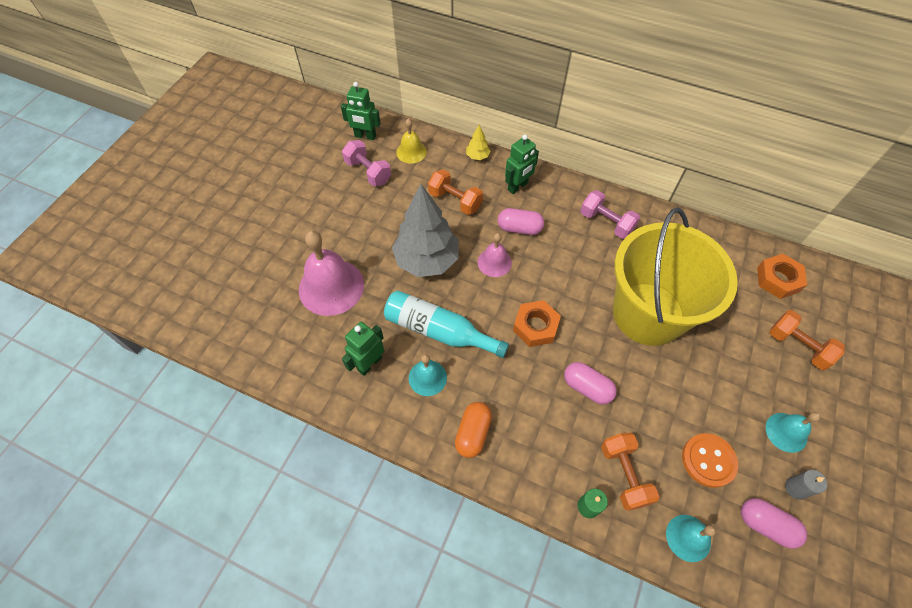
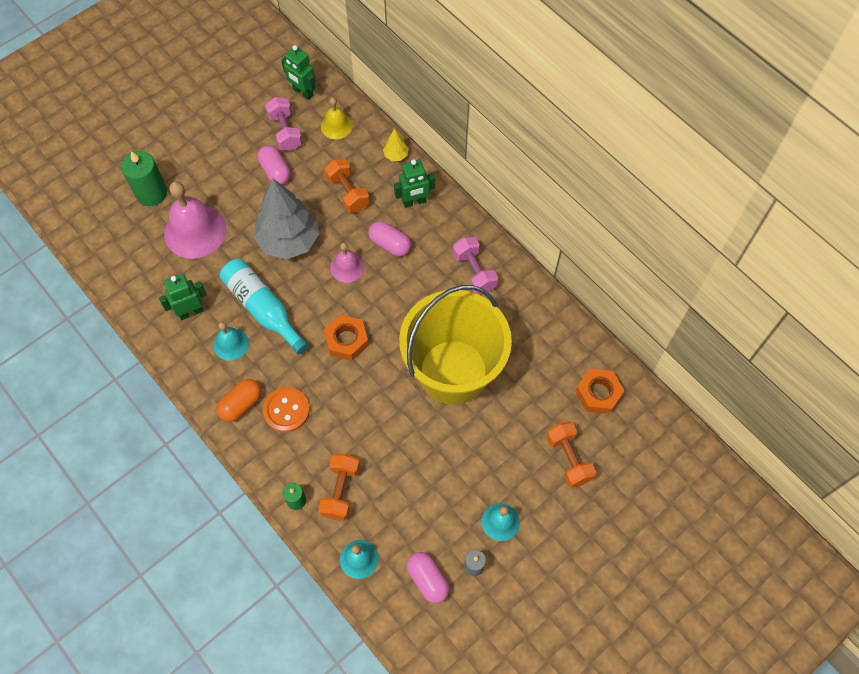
camera: 25 degrees right, 5 degrees up
pink capsule [564,362,617,404] -> pink capsule moved to [257,145,290,185]
orange button [682,433,738,488] -> orange button moved to [263,387,310,432]
none -> green candle [121,151,167,206]

